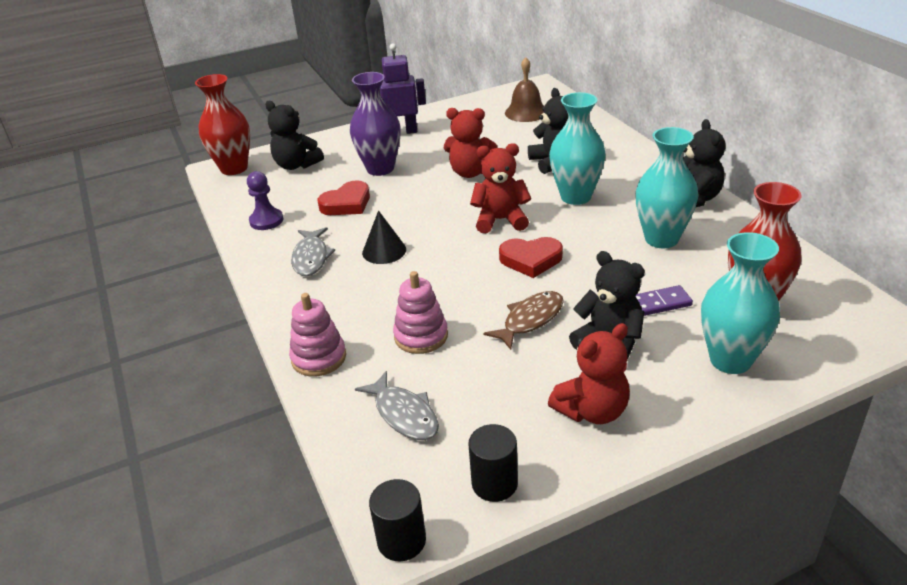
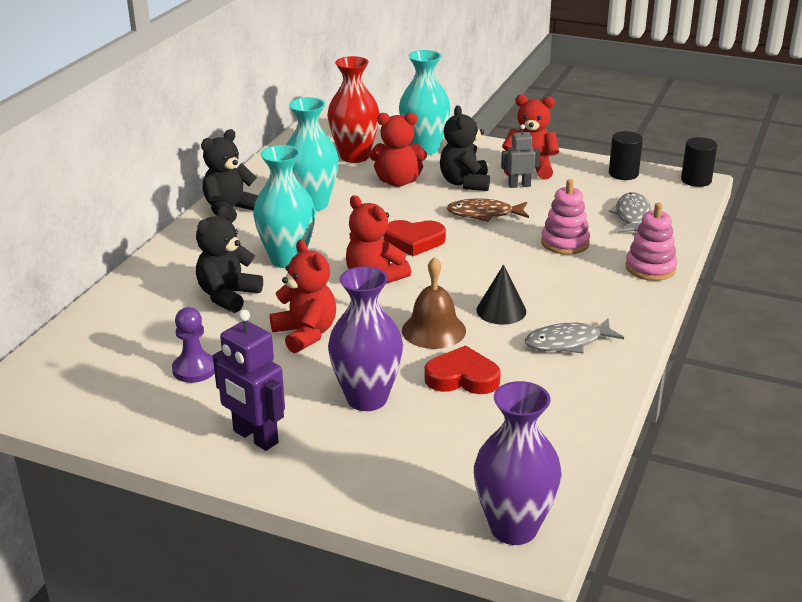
camera: 135 degrees left, 5 degrees down
red vase [195,74,250,175] -> purple vase [474,381,562,545]
purple pawn [247,171,284,230] -> purple pawn moved to [172,307,215,383]
black teddy bear [265,101,324,170] -> none
grey fish [291,227,335,276] -> grey fish turned 150 degrees counterclockwise [525,318,624,353]
red heart [499,237,563,278] -> red heart turned 135 degrees clockwise [383,220,446,256]
brown bell [505,57,544,122] -> brown bell moved to [402,257,466,349]
purple domino [635,285,693,316] -> red teddy bear [369,113,427,187]
none -> grey robot [501,124,540,188]

